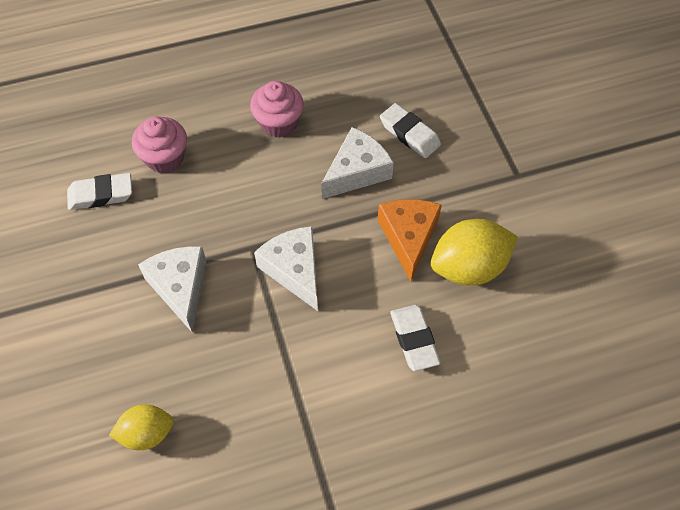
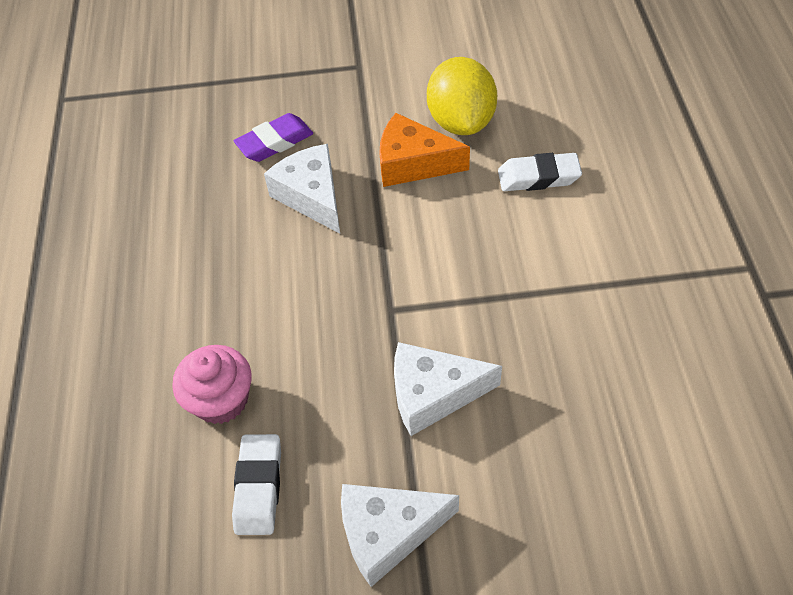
camera: 75 degrees left, 5 degrees down
yellow lemon [109,405,174,450] -> none
pink cupcake [250,81,304,137] -> none
white cheese [254,226,318,311] -> white cheese moved to [341,484,459,587]
white eraser [380,103,441,158] -> purple eraser [234,113,313,162]

